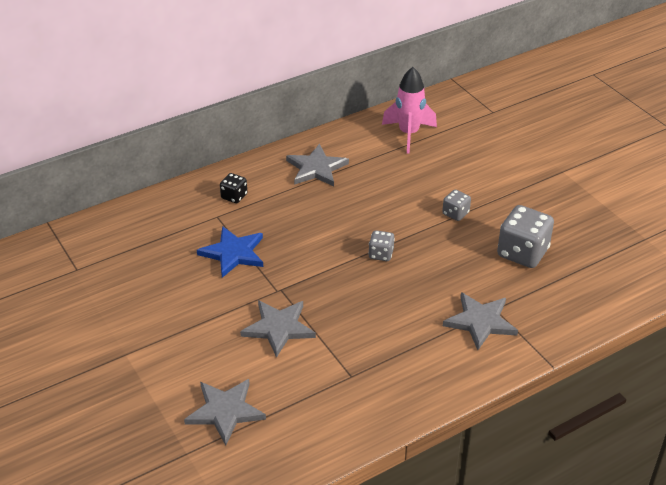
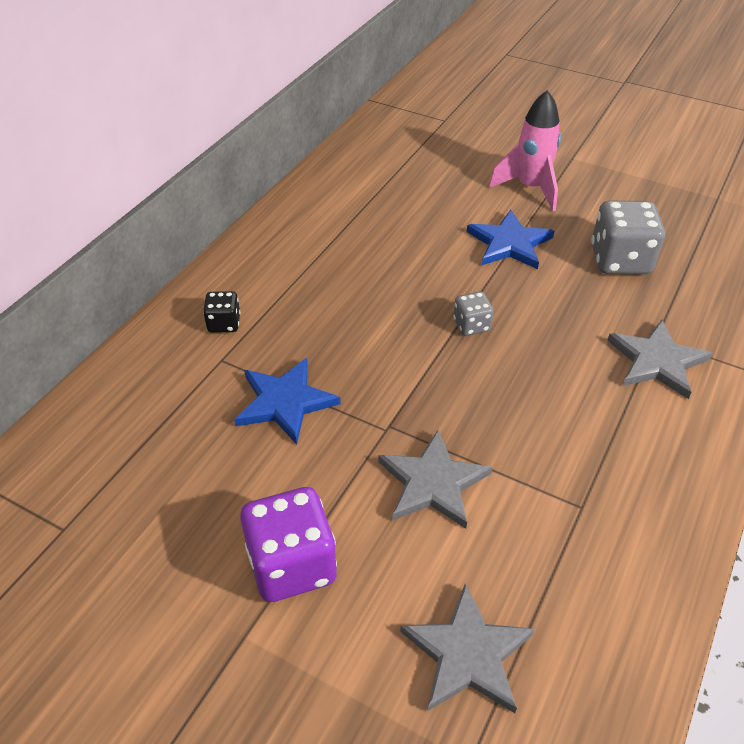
camera: 30 degrees left, 5 degrees up
grey star [286,144,349,186] -> none
pink rocket [382,67,437,154] -> pink rocket moved to [489,90,561,211]
grey dice [442,190,471,221] -> blue star [467,210,554,269]
none -> purple dice [240,487,337,602]

